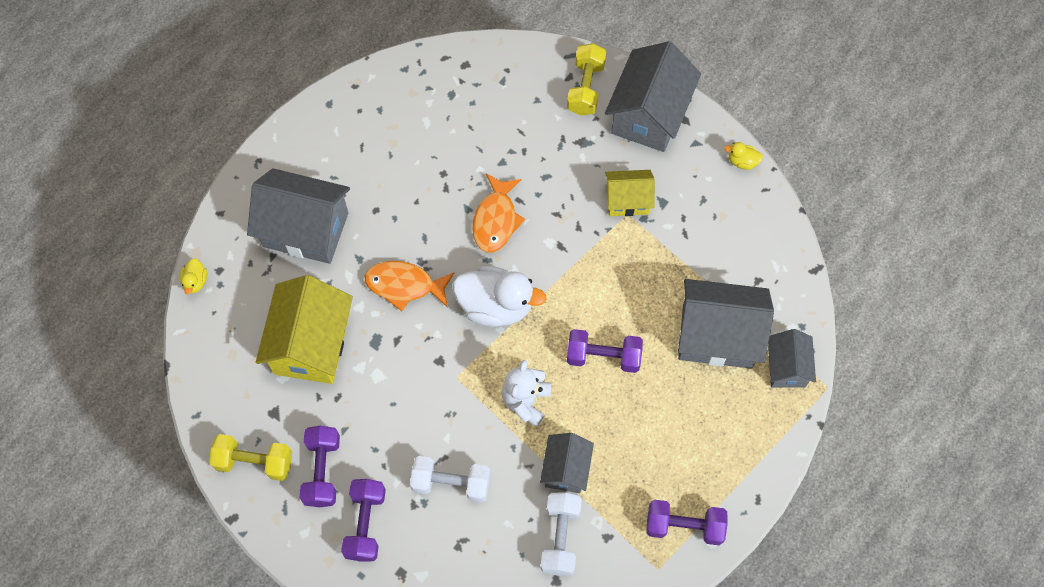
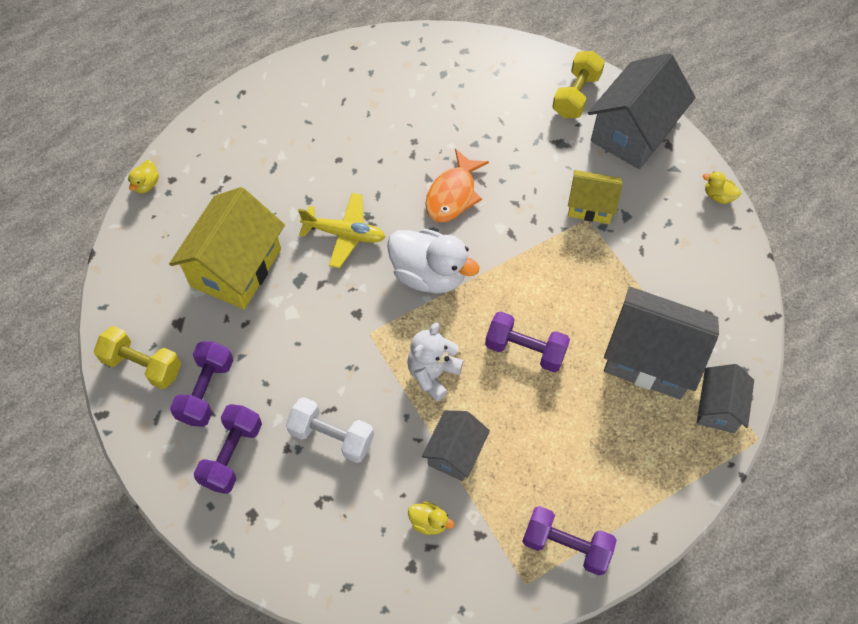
camera: 15 degrees right, 5 degrees down
grey house [247,168,350,264] -> none
orange fish [365,261,455,311] -> yellow plane [298,193,385,268]
white dumbbell [540,492,582,576] -> yellow duck [408,501,454,535]

